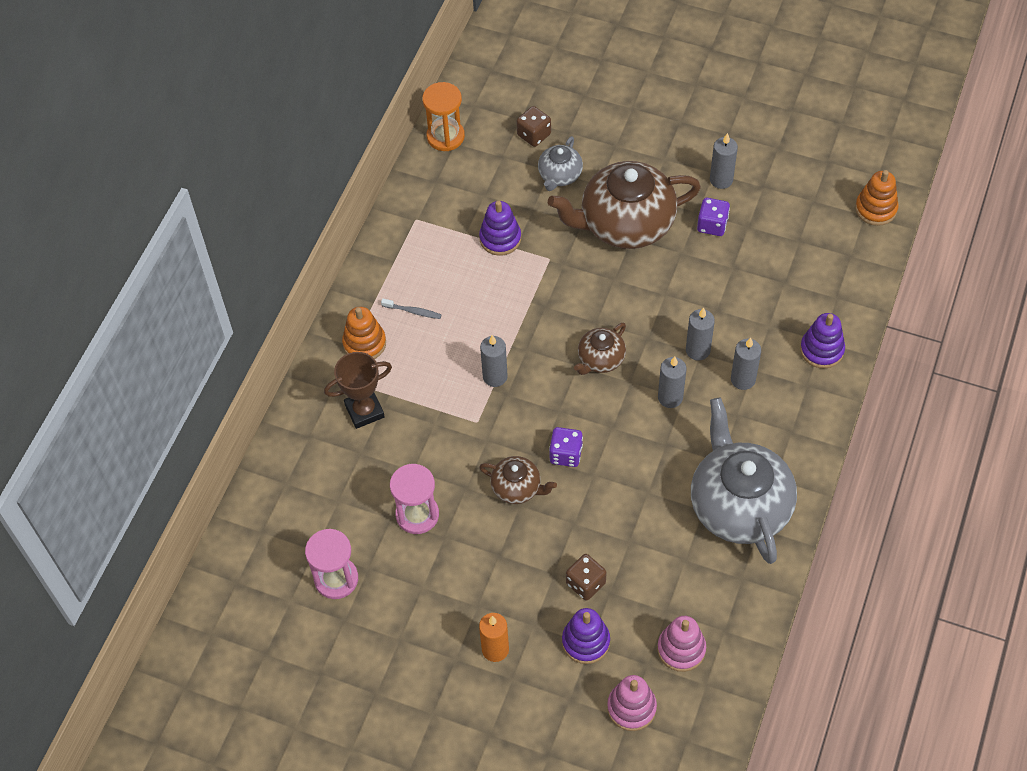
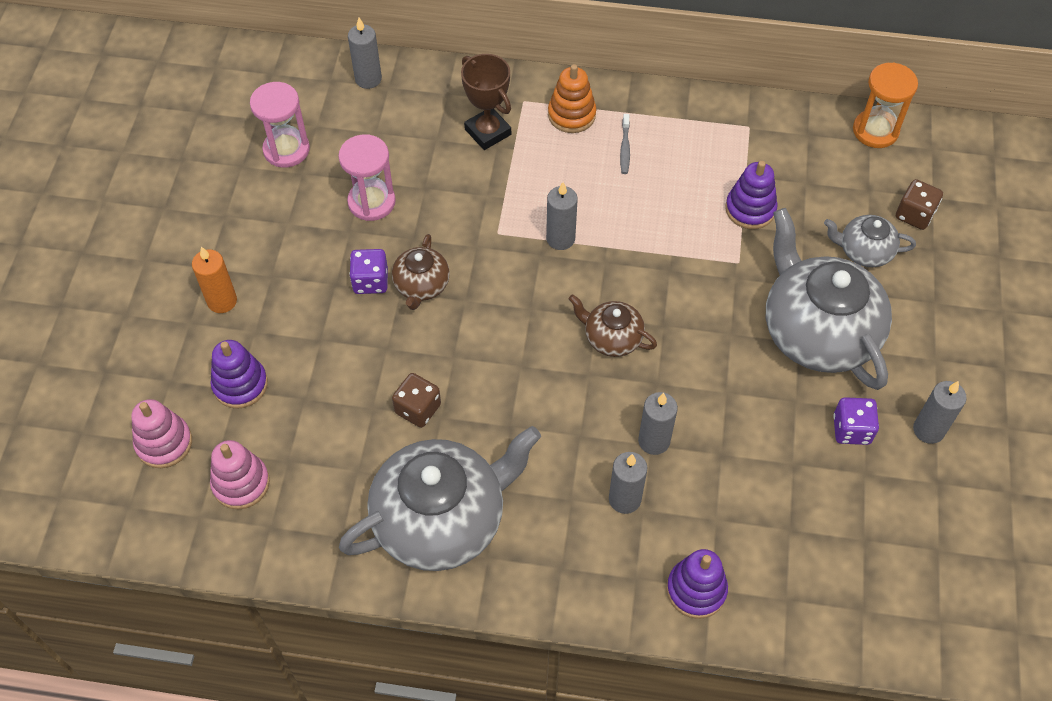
camera: 75 degrees right, 0 degrees up
brown teapot [548,161,701,249] -> grey teapot [766,208,892,390]
purple dice [549,427,583,467] -> purple dice moved to [350,249,388,294]
brown dice [566,554,607,601] -> brown dice moved to [392,373,441,428]
grey candle [658,356,687,408] -> grey candle moved to [348,18,382,89]
orange stacking toy [855,170,899,226] -> none

